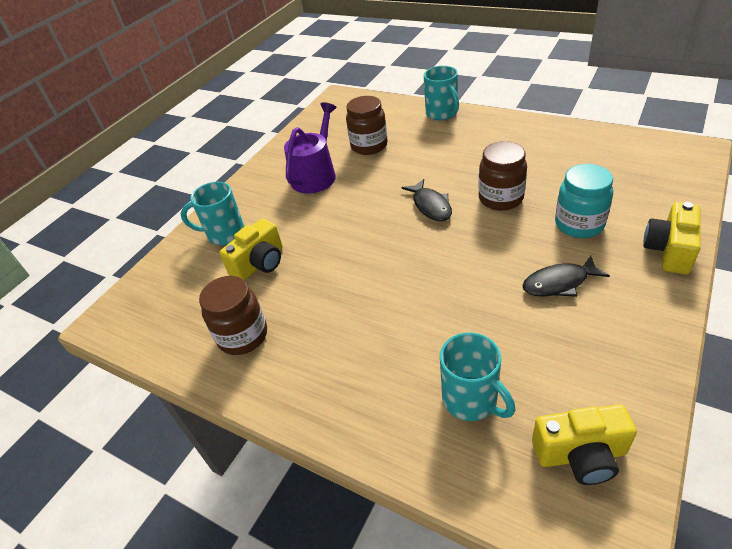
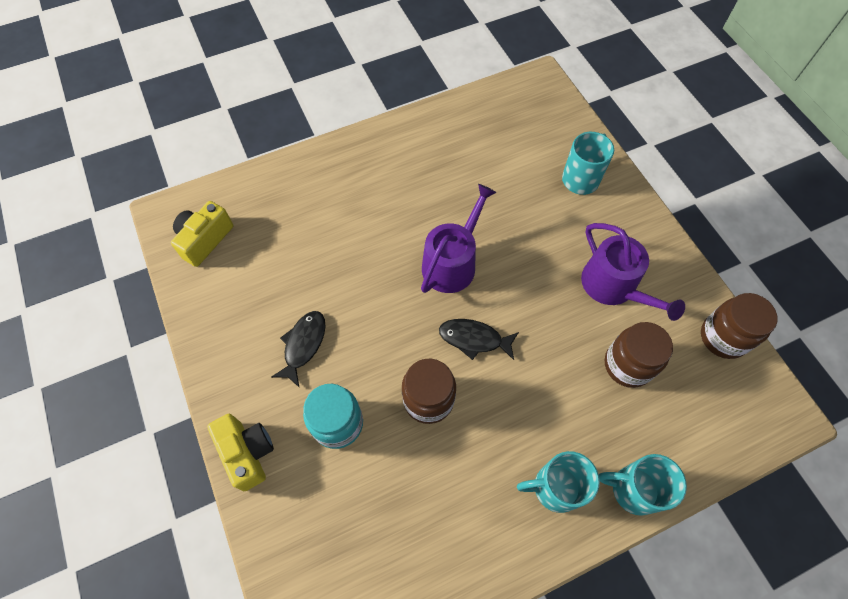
camera: 120 degrees right, 20 degrees up
brown jar [199,276,267,355] -> brown jar moved to [701,293,778,359]
yellow camera [219,219,283,280] -> none
turquoise mug [440,332,515,421] -> turquoise mug moved to [517,451,600,513]
none -> purple watering can [421,184,497,293]

